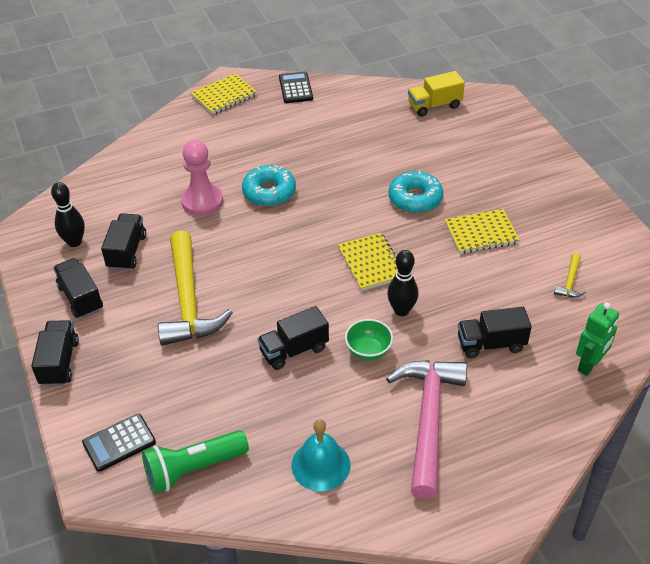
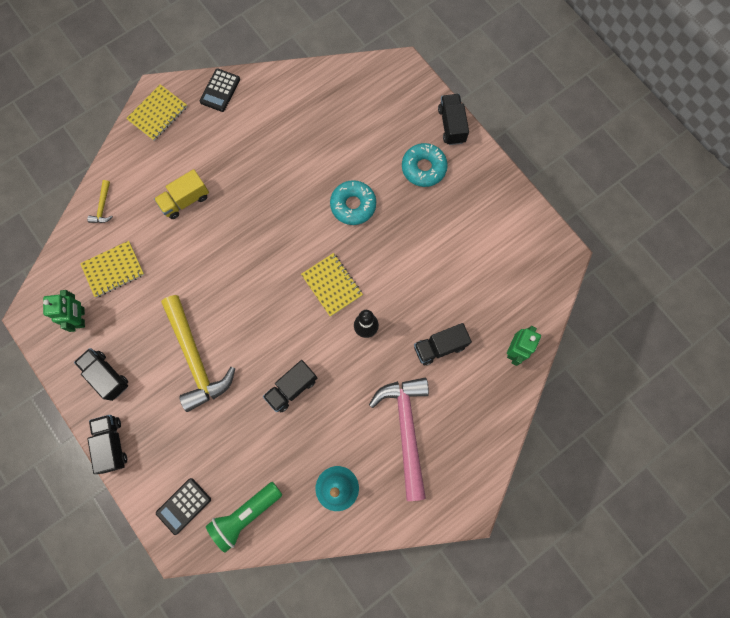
camera: 15 degrees left, 30 degrees up
black bowling pin [51,182,85,247] -> green robot [43,290,85,332]
black truck [101,213,146,271] -> black truck moved to [438,94,469,145]
pink pawn [181,140,223,216] -> none
turquoise donut [242,165,296,206] -> turquoise donut moved to [402,143,448,187]
black calculator [279,72,313,103] -> black calculator turned 135 degrees counterclockwise [200,69,240,112]
green bowl [345,319,393,361] -> none
yellow truck [408,71,465,117] -> yellow truck moved to [154,169,209,219]
yellow notebook [445,209,520,254] -> yellow notebook moved to [80,241,144,298]
yellow hammer [554,253,586,298] -> yellow hammer moved to [87,180,113,223]

